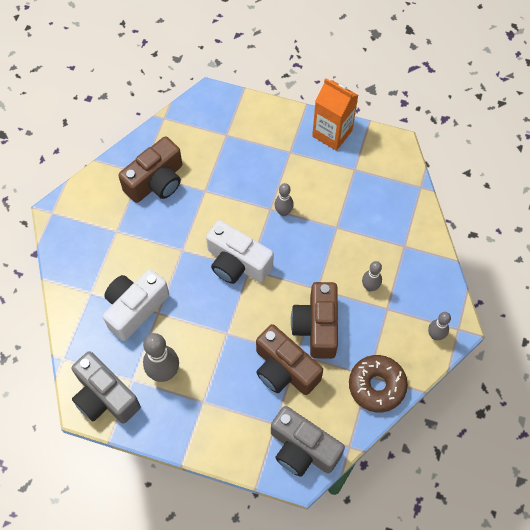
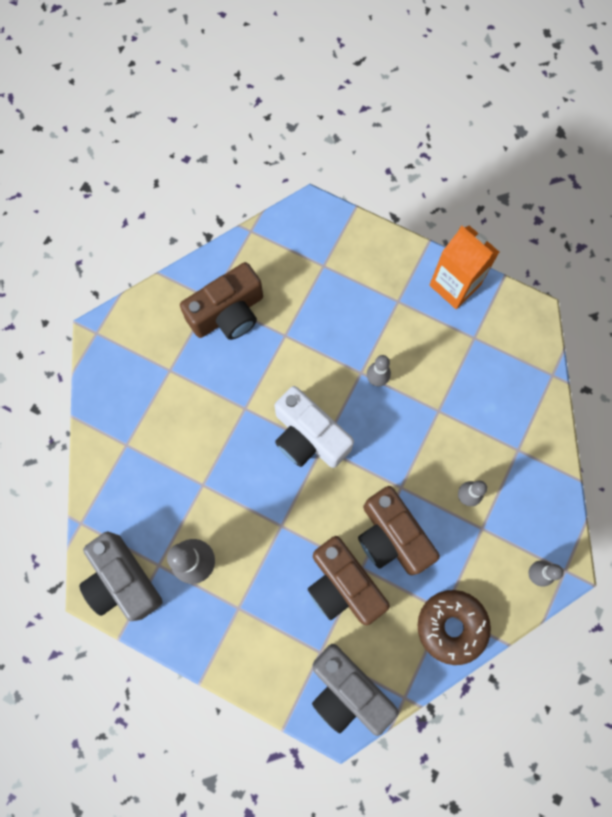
camera: 10 degrees right, 10 degrees up
white camera [103,269,169,341] -> none
brown camera [291,282,338,359] -> brown camera turned 45 degrees counterclockwise [358,486,440,575]

